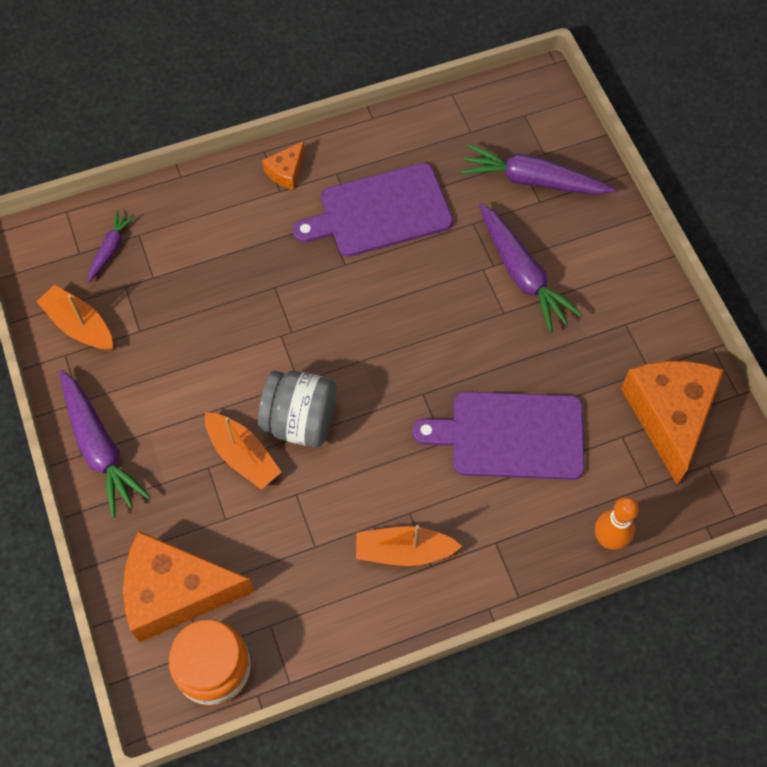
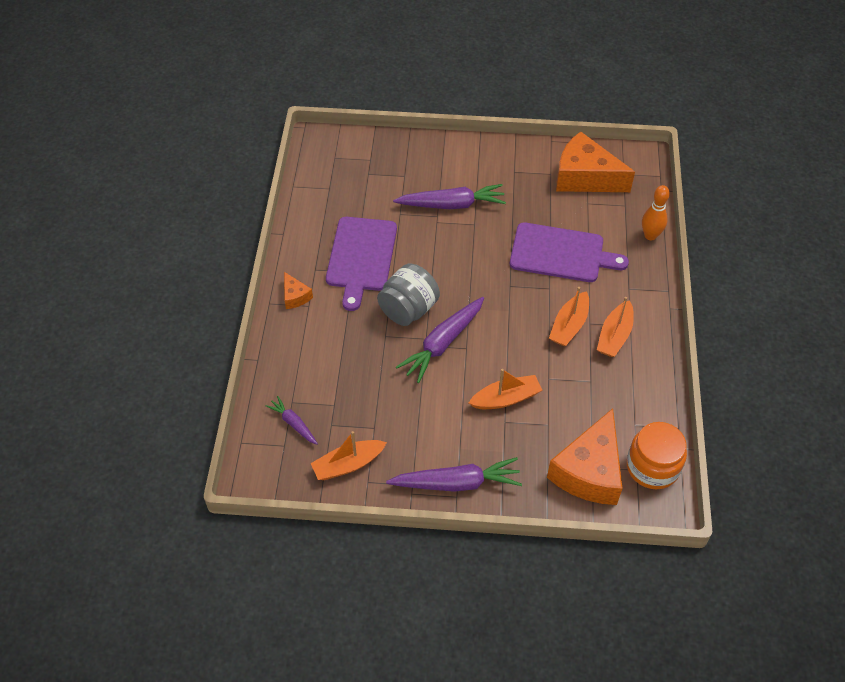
camera: 65 degrees left, 10 degrees down
grey jar [258,370,337,447] -> grey jar moved to [377,264,440,326]
purple cutting board [412,391,585,480] -> purple cutting board turned 105 degrees counterclockwise [510,222,629,282]
purple carrot [460,144,615,195] -> purple carrot moved to [396,297,484,383]
none -> orange boat [549,287,589,346]

